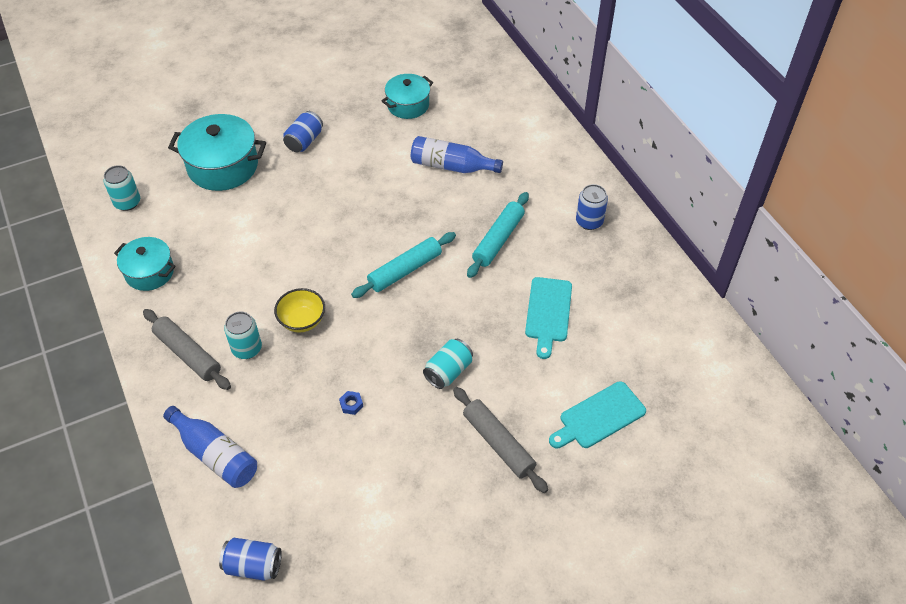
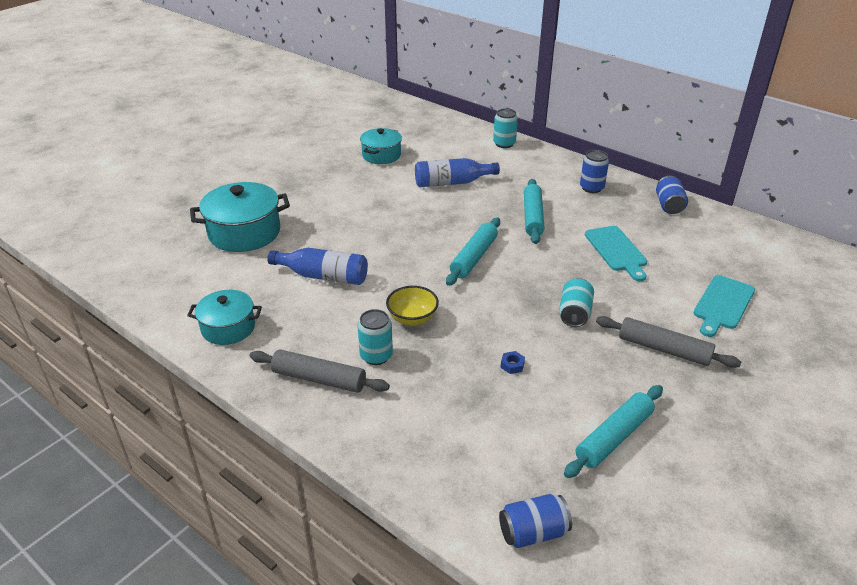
camera: 25 degrees left, 15 degrees down
turquoise can [103,165,140,211] -> turquoise can moved to [493,108,518,148]
blue bottle [163,406,257,488] -> blue bottle moved to [267,248,368,285]
blue can [283,111,323,152] -> blue can moved to [656,176,688,214]
none -> turquoise rolling pin [564,385,663,478]

